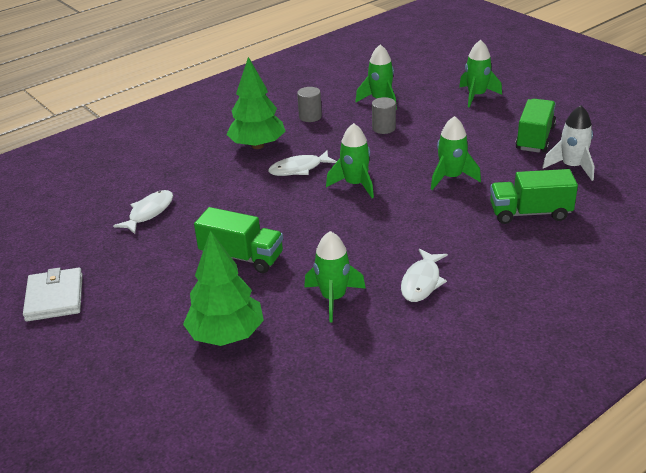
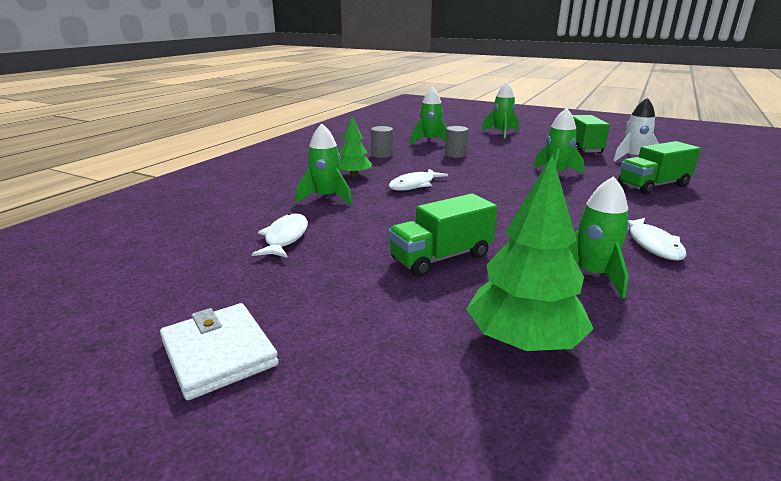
camera: 25 degrees left, 10 degrees down
green truck [194,207,283,273] -> green truck turned 150 degrees clockwise [388,194,497,277]
green tree [226,57,286,149] -> green tree [339,116,372,177], size x0.61
green rocket [326,123,374,198] -> green rocket moved to [295,124,352,205]

